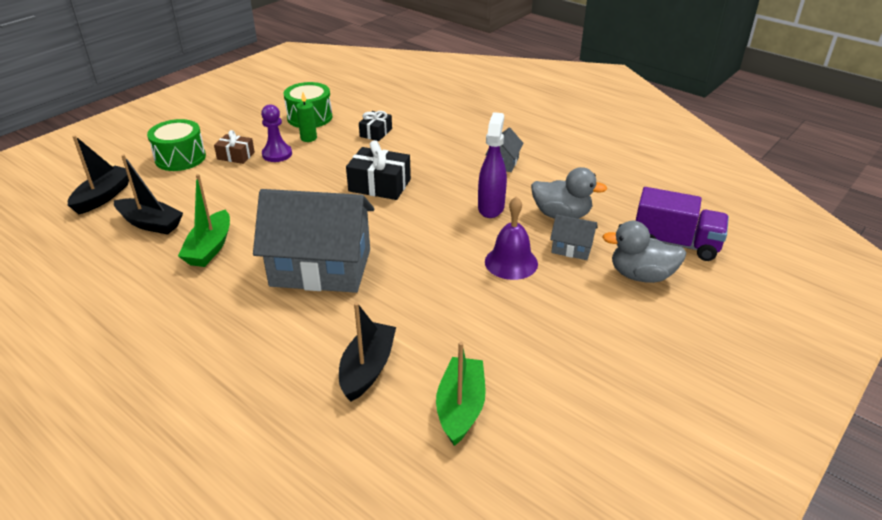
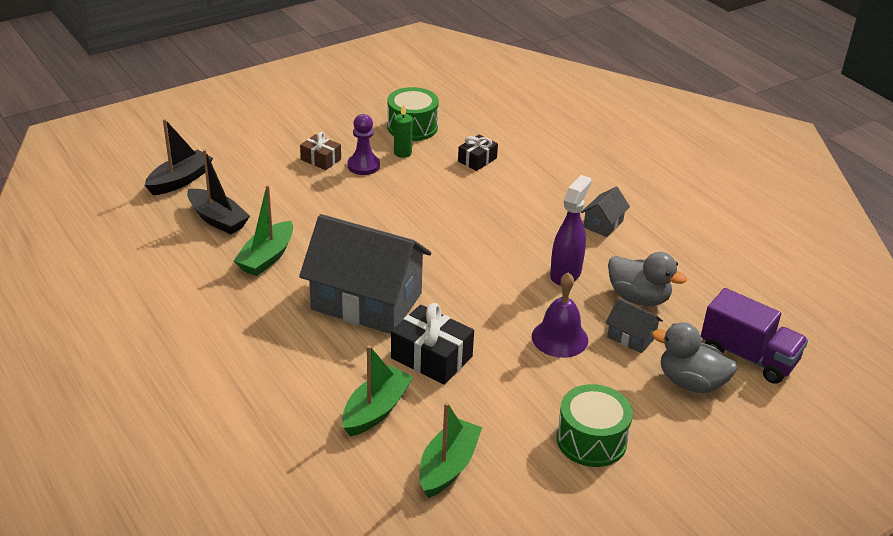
camera: 15 degrees right, 0 degrees up
green drum [147,119,206,171] -> green drum moved to [557,384,633,467]
black boat [339,302,396,402] -> green boat [342,345,413,436]
black gift [346,140,411,200] -> black gift moved to [391,303,474,385]

